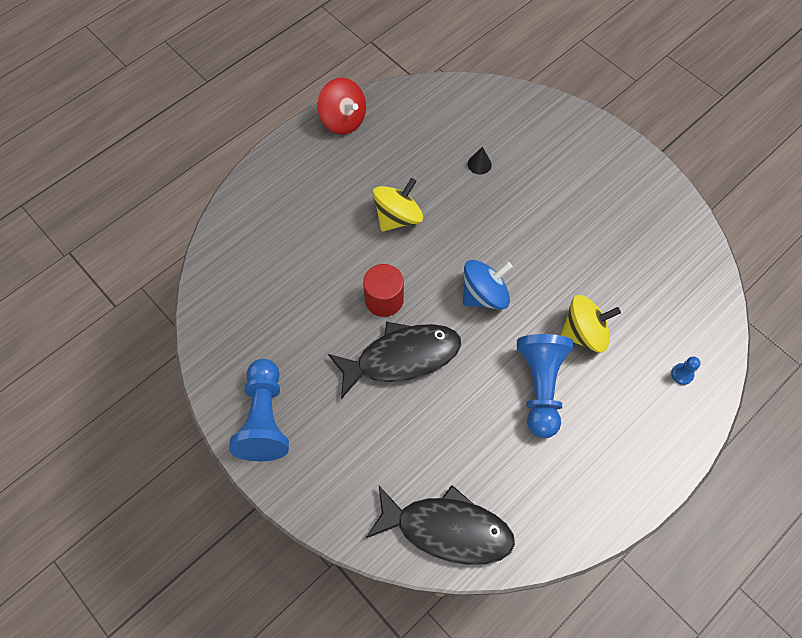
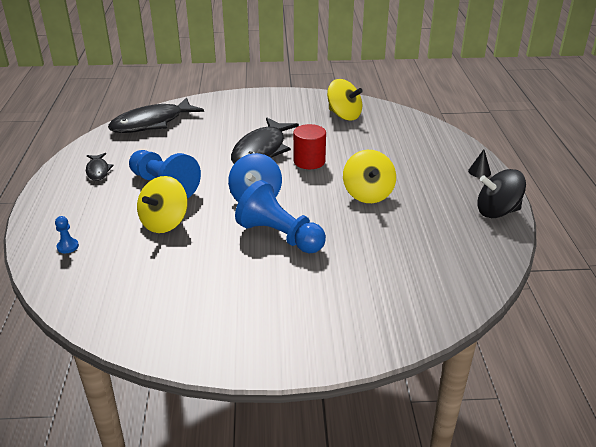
camera: 130 degrees right, 30 degrees down
blue pawn [229,359,289,462] -> blue pawn moved to [235,180,326,254]
red spinning top [317,78,366,135] -> black spinning top [477,169,526,218]
black cone [468,147,492,174] -> black cone moved to [468,149,491,178]
none -> black fish [86,153,114,181]
none -> yellow spinning top [327,79,363,121]

